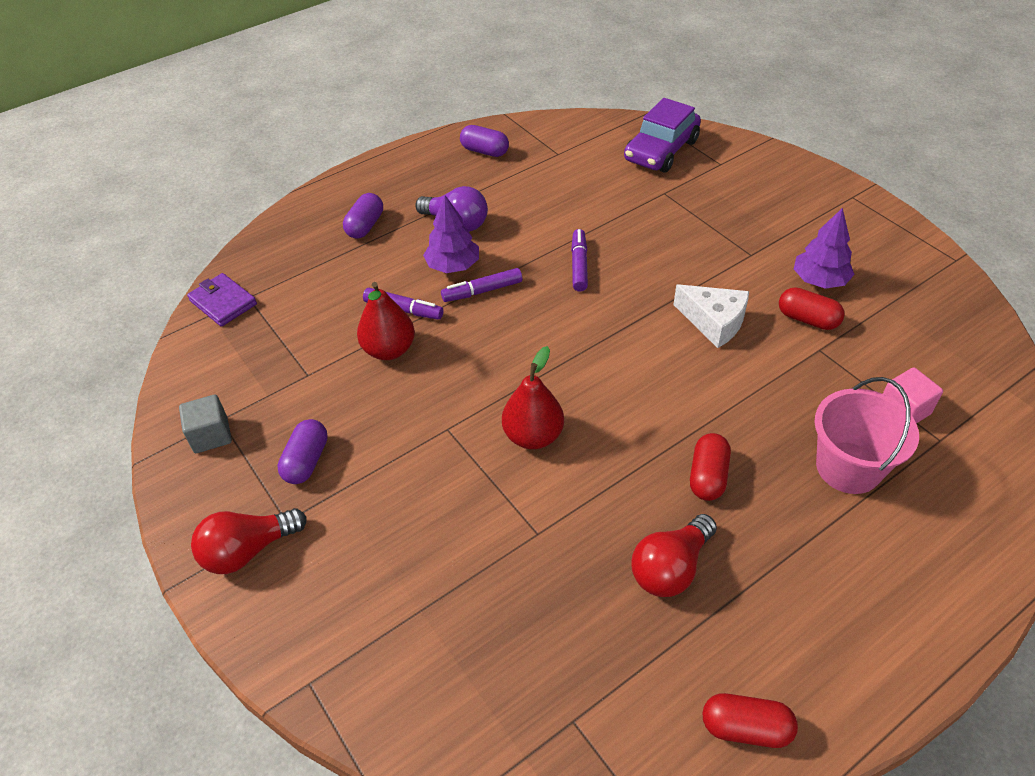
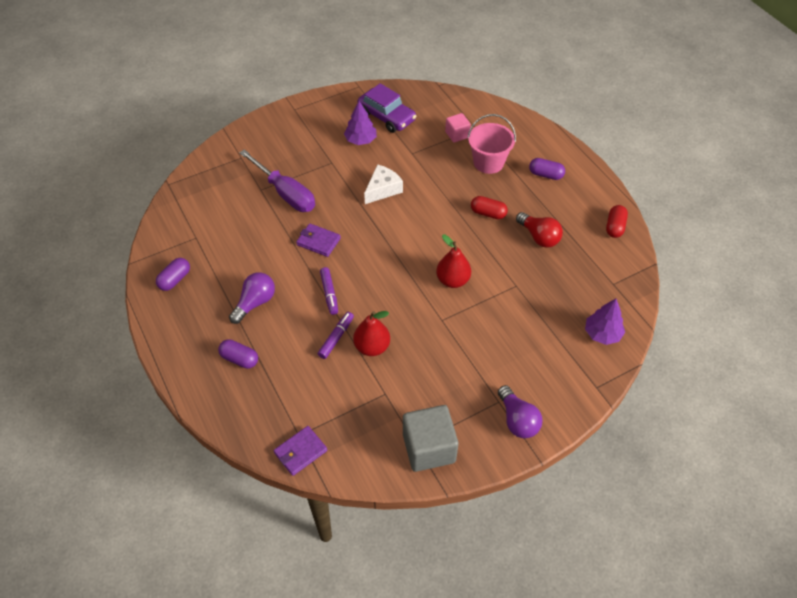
camera: 85 degrees left, 5 degrees up
grey cube [179,395,232,453] -> grey cube [403,405,458,472], size x1.81
red light bulb [191,508,307,574] -> purple light bulb [498,385,543,438]
purple capsule [277,419,328,484] -> purple capsule moved to [529,158,565,180]
purple tree [423,195,479,273] -> purple tree moved to [585,299,625,345]
purple marker [571,229,588,292] -> purple wallet [296,223,341,257]
purple car [624,98,701,172] -> purple car moved to [358,83,416,133]
red capsule [779,287,845,330] -> none
none -> purple screwdriver [239,149,315,212]

